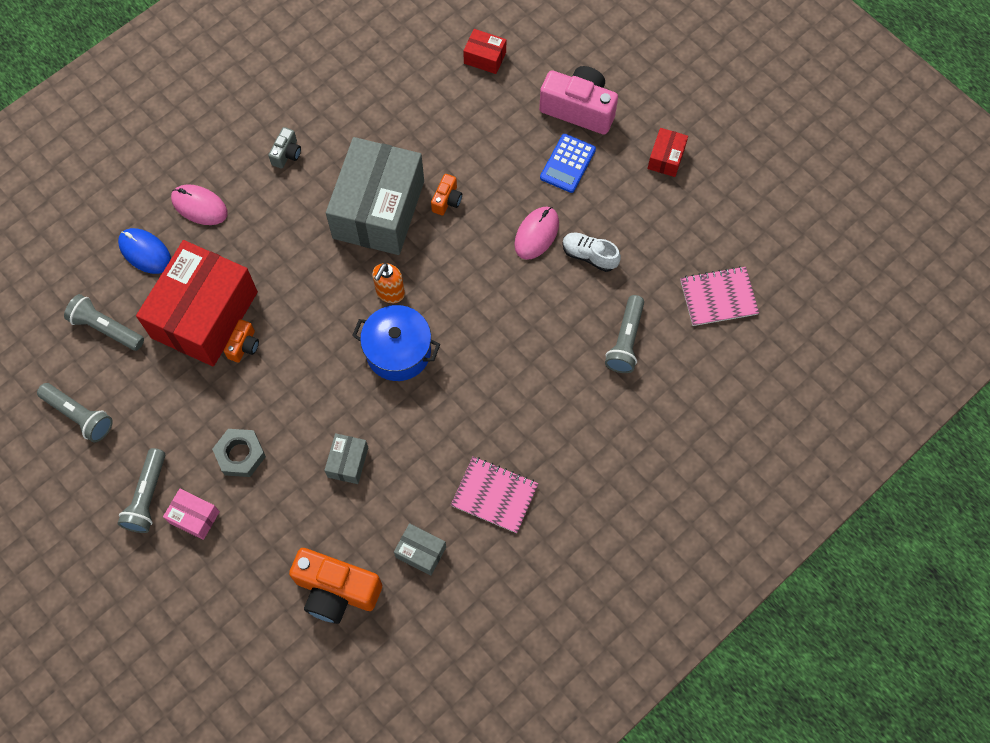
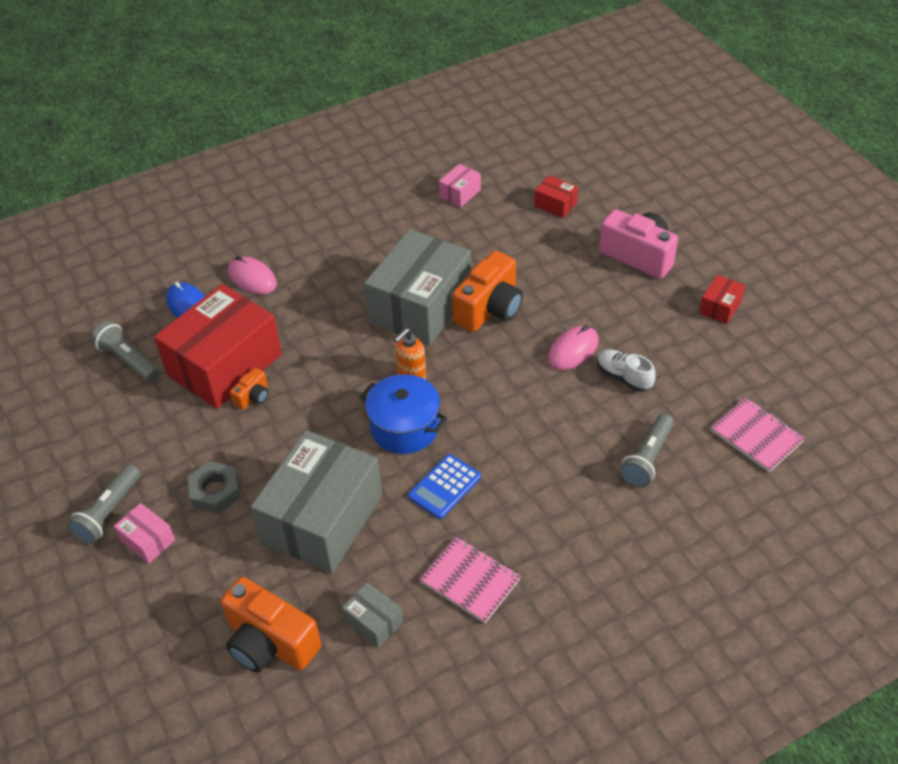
camera: 15 degrees right, 20 degrees down
grey flashlight [37,383,113,442] -> none
grey camera [268,127,301,169] -> none
grey box [324,433,368,484] -> grey box [251,430,382,574], size x2.37
orange camera [431,174,462,216] -> orange camera [452,251,523,332], size x2.08
blue calculator [540,134,596,193] -> blue calculator moved to [408,454,481,519]
pink notebook [680,266,759,326] -> pink notebook turned 45 degrees clockwise [710,397,805,472]
none -> pink box [439,164,481,207]

